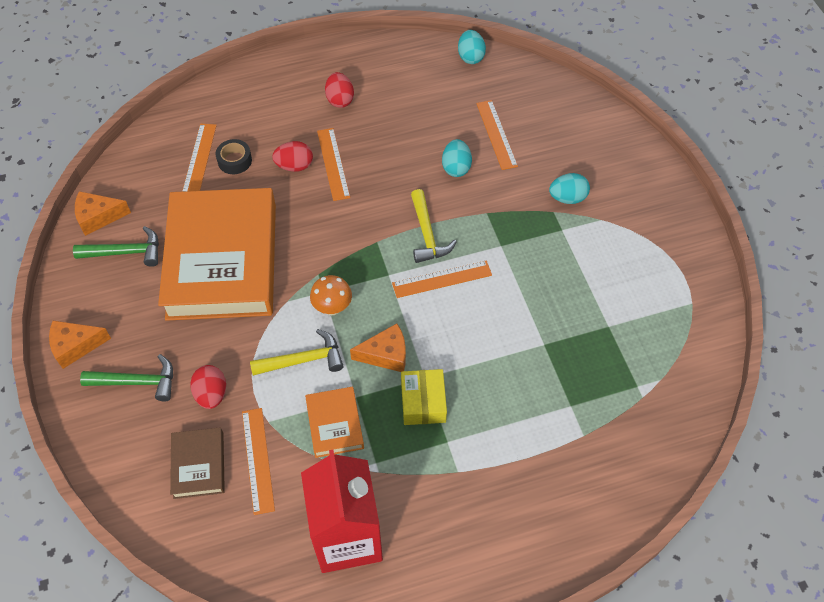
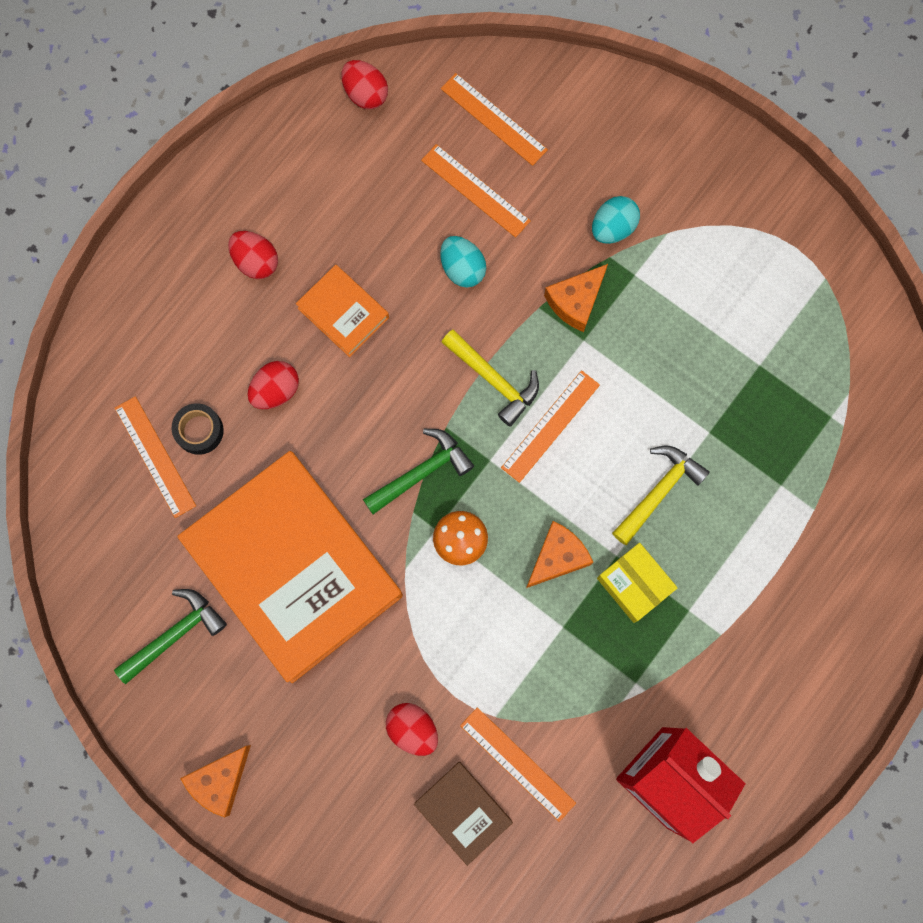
camera: 35 degrees left, 20 degrees up
orange cheese [75,191,131,236] -> orange cheese moved to [544,264,608,332]
green hammer [80,354,173,402] -> green hammer moved to [363,429,474,514]
yellow hammer [250,329,344,376] -> yellow hammer moved to [612,446,710,545]
orange book [305,387,364,458] -> orange book moved to [296,264,389,357]
orange ruler [317,128,350,201] -> orange ruler moved to [441,73,548,166]
turquoise egg [458,30,486,64] -> red egg [341,60,388,109]

